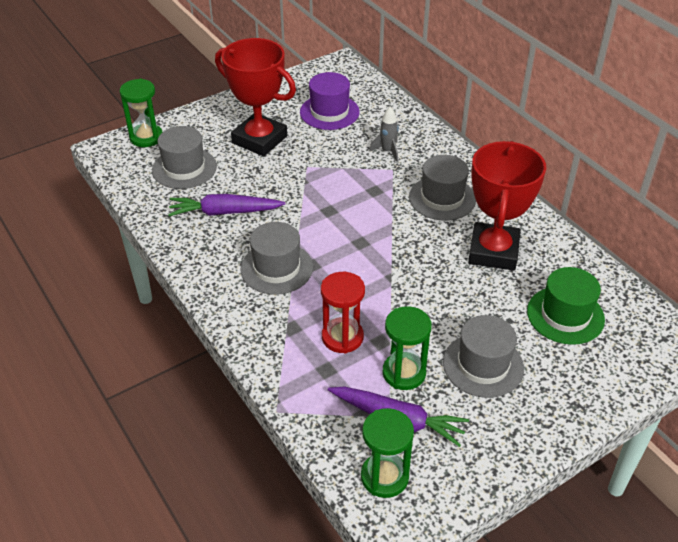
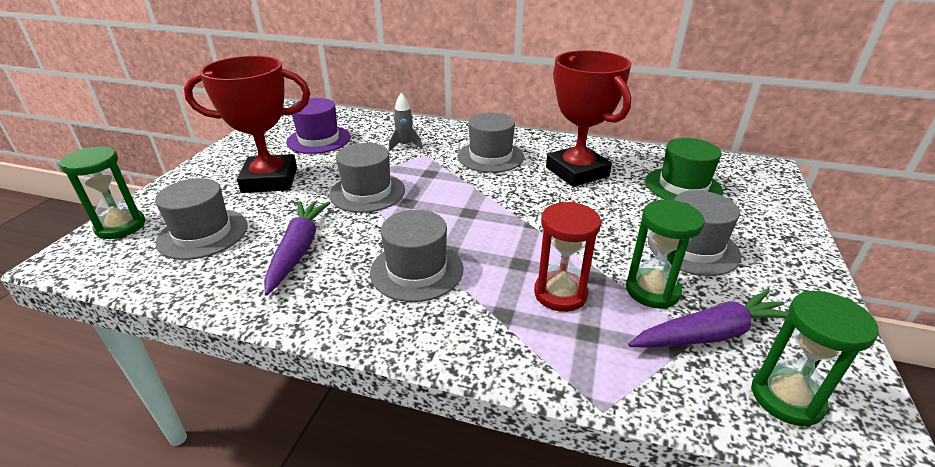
camera: 40 degrees left, 10 degrees down
purple carrot [168,194,285,217] -> purple carrot turned 135 degrees clockwise [264,201,330,295]
none -> grey hat [329,143,405,213]

